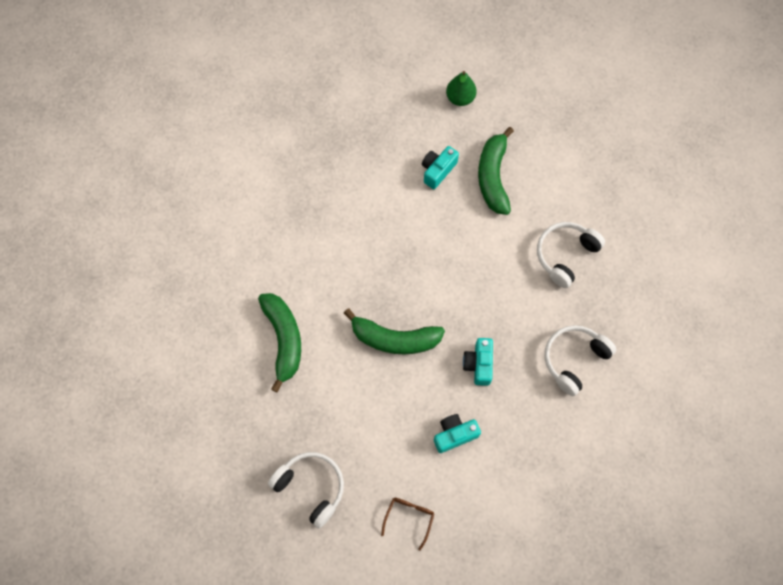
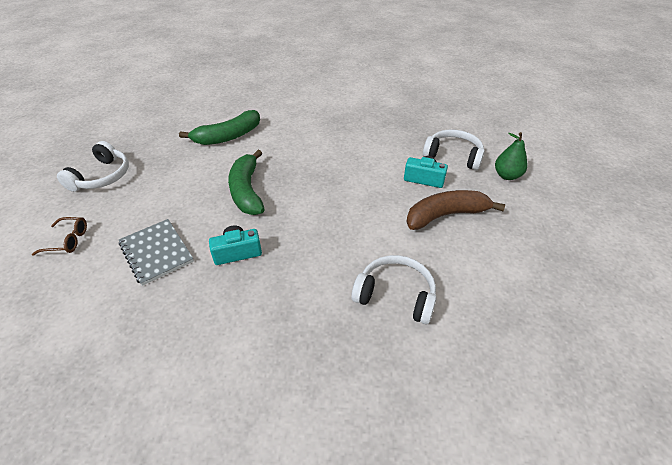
camera: 70 degrees right, 25 degrees down
turquoise camera [434,414,481,453] -> grey notebook [119,219,194,286]
green banana [478,127,514,215] -> brown banana [406,190,505,230]
white headphones [544,325,616,396] -> white headphones moved to [423,130,485,170]

